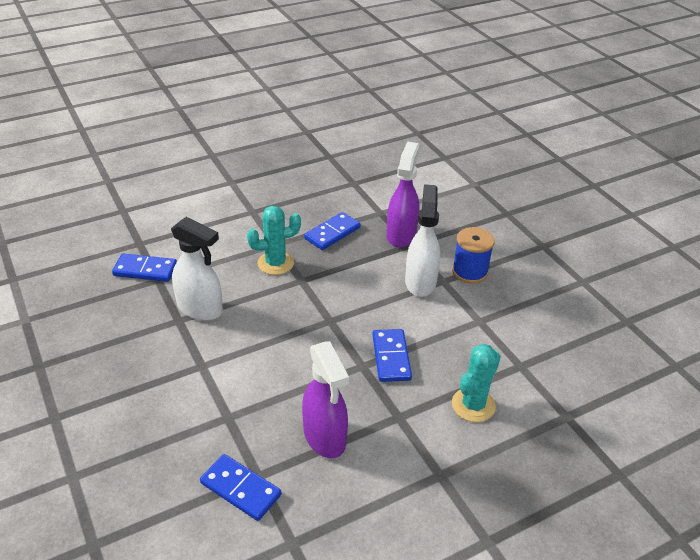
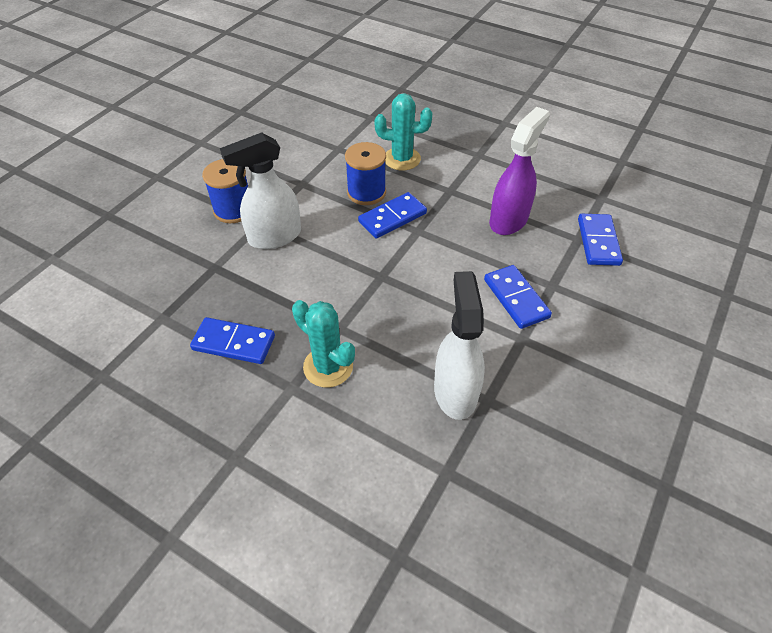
camera: 120 degrees left, 10 degrees up
blue domino [112,253,177,282] -> blue domino moved to [484,265,552,329]
purple spray bottle [386,142,419,248] -> none
none -> blue spool [345,142,386,205]

